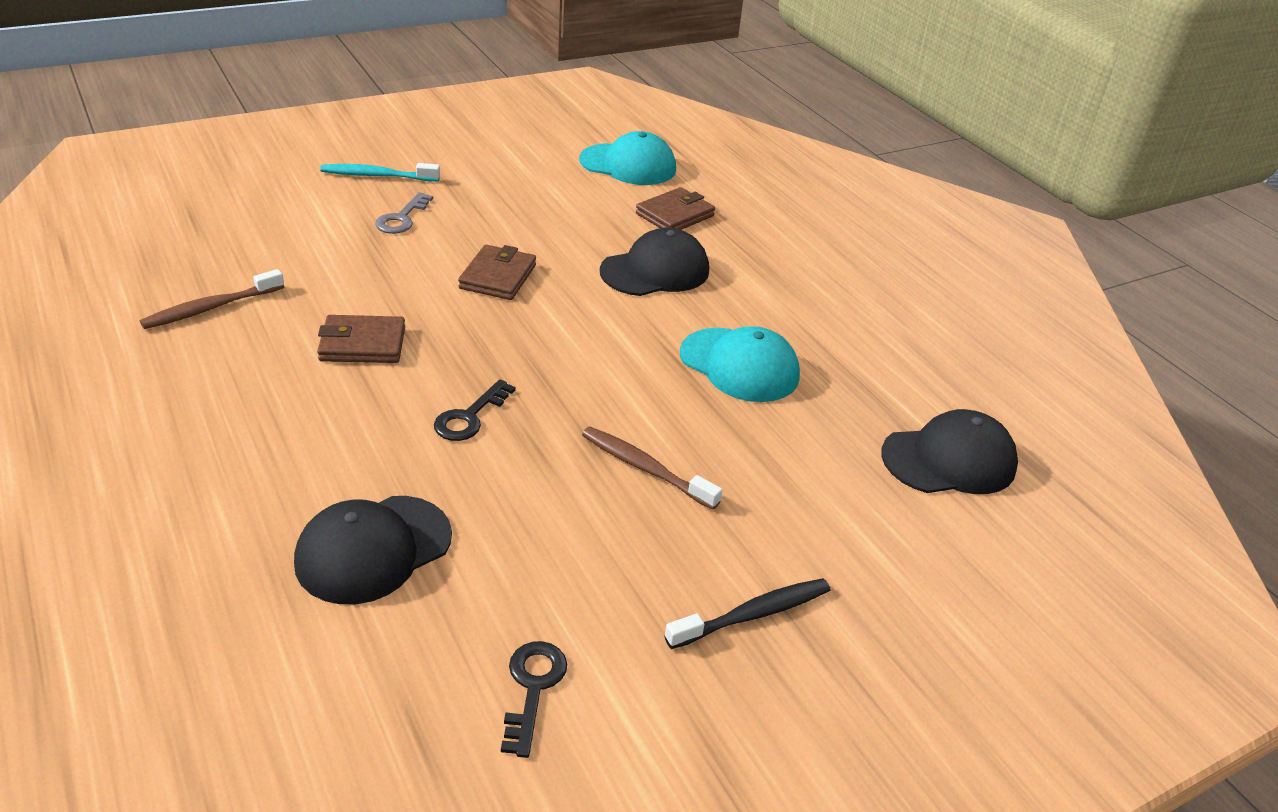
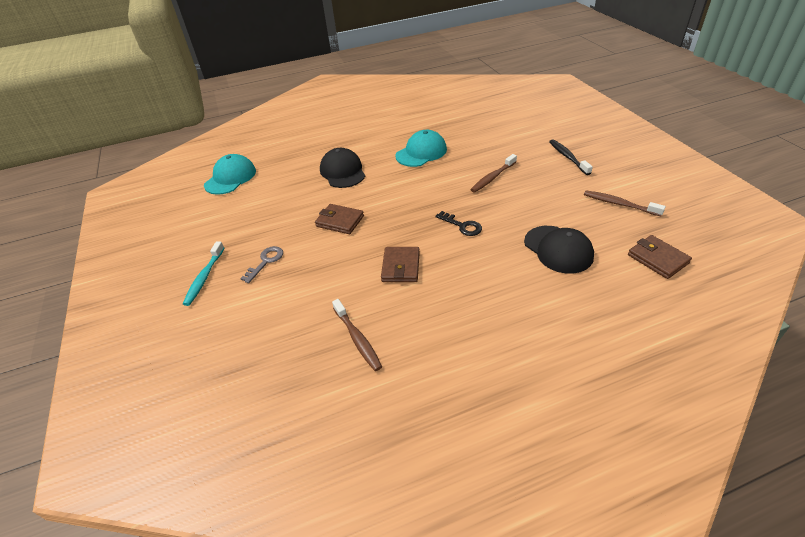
camera: 75 degrees left, 5 degrees up
grey key [375,192,433,234] -> grey key turned 90 degrees counterclockwise [240,246,283,283]
black key [501,641,567,758] -> brown toothbrush [584,190,666,216]
brown wallet [636,187,715,230] -> brown wallet moved to [628,235,692,279]
black cap [881,409,1018,494] -> none

